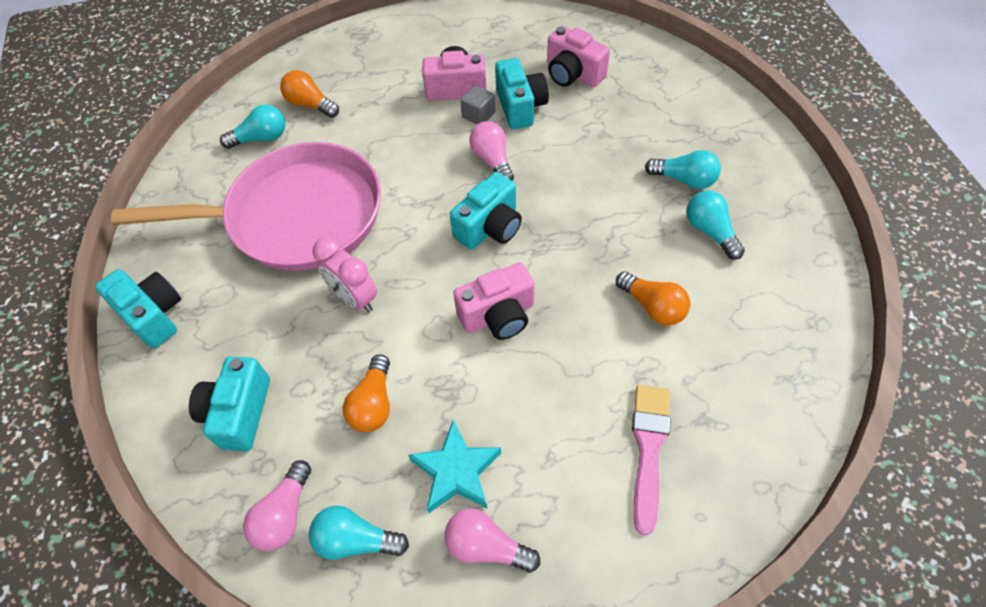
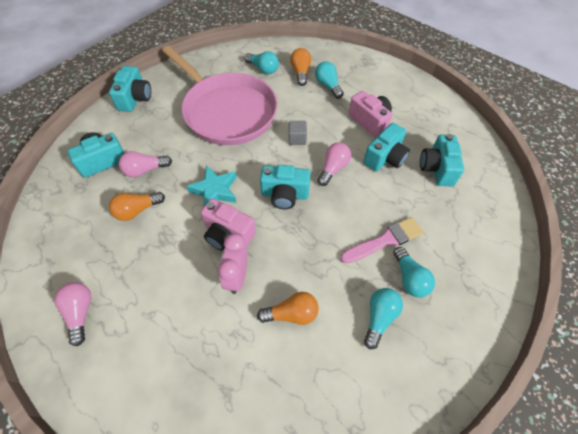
camera: 50 degrees right, 0 degrees up
pink light bulb [243,460,311,551] -> pink light bulb moved to [119,151,172,177]
turquoise light bulb [309,506,409,560] -> turquoise light bulb moved to [315,61,344,99]
pink clock [313,237,377,312] -> pink clock moved to [218,233,247,294]
turquoise star [408,420,501,513] -> turquoise star moved to [186,165,237,206]
grey cube [460,85,495,124] -> grey cube moved to [289,121,307,145]
pink camera [547,26,610,87] -> turquoise camera [420,134,464,186]
orange light bulb [616,271,690,325] -> orange light bulb turned 105 degrees counterclockwise [257,292,319,325]
pink brush [632,385,671,535] -> pink brush moved to [340,217,423,264]

